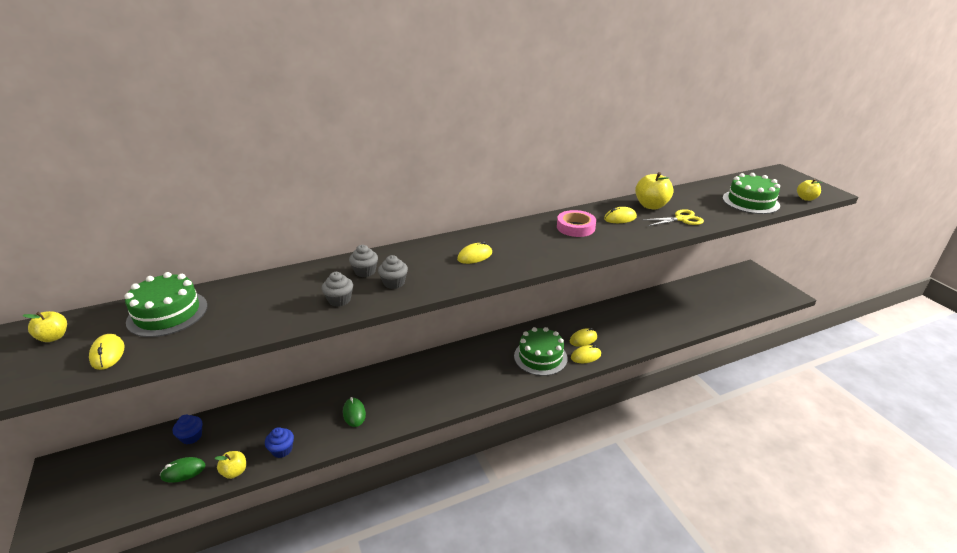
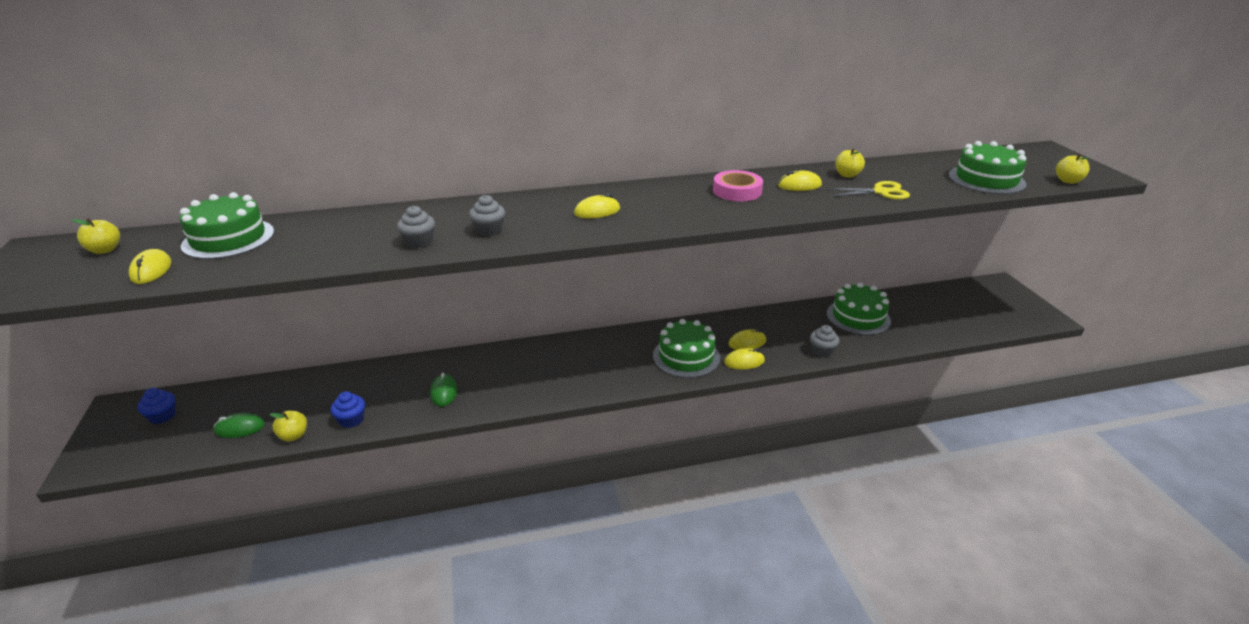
camera: 10 degrees right, 0 degrees up
blue cupcake [173,415,202,444] -> blue cupcake moved to [137,388,176,424]
grey cupcake [349,245,378,277] -> grey cupcake moved to [810,325,840,358]
yellow apple [635,172,673,209] -> yellow apple [835,148,865,178], size x0.60
none -> green cake [827,283,891,335]

